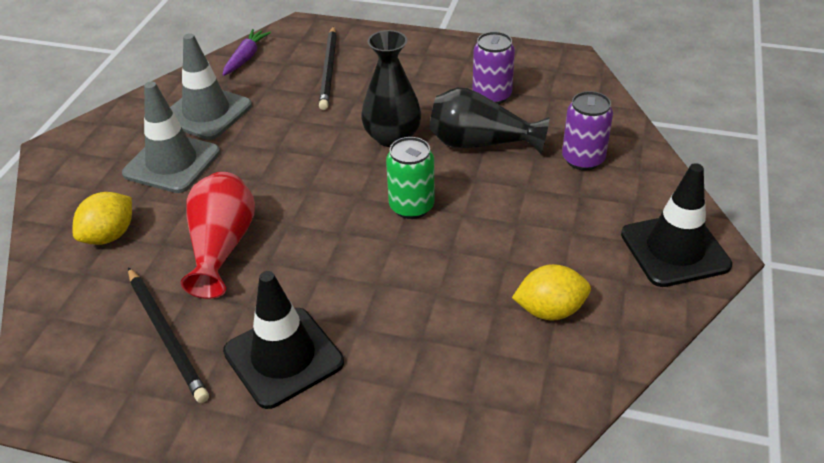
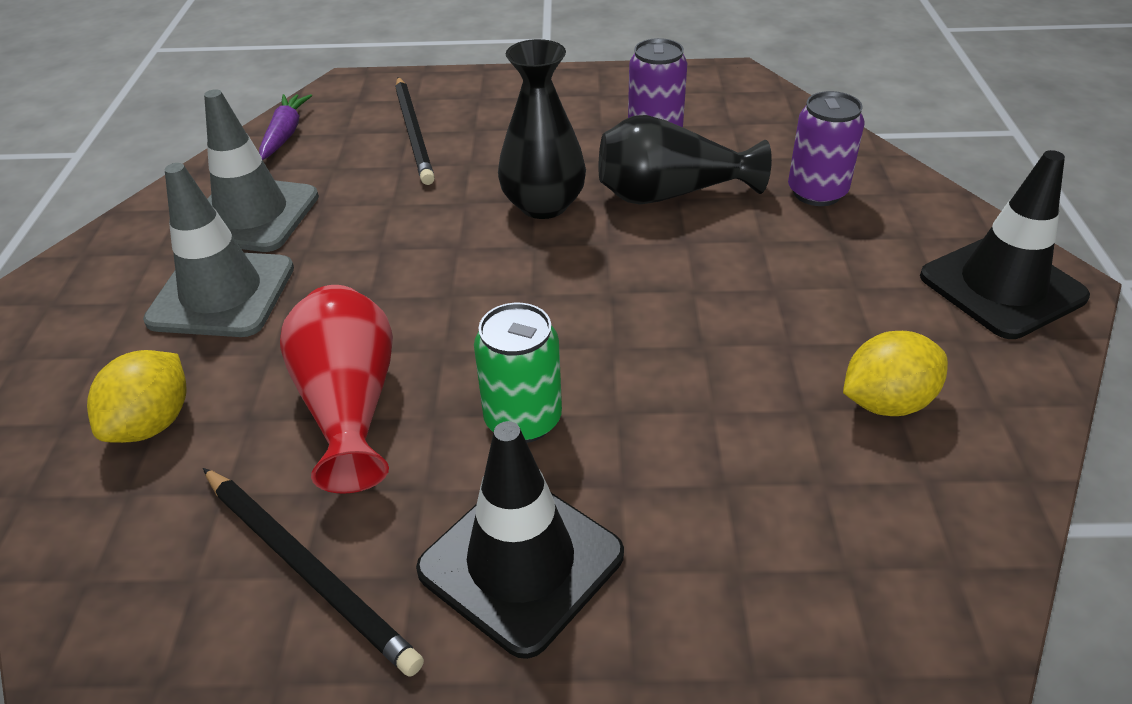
camera: 15 degrees left, 0 degrees up
green can [386,137,435,219] -> green can moved to [474,303,562,443]

